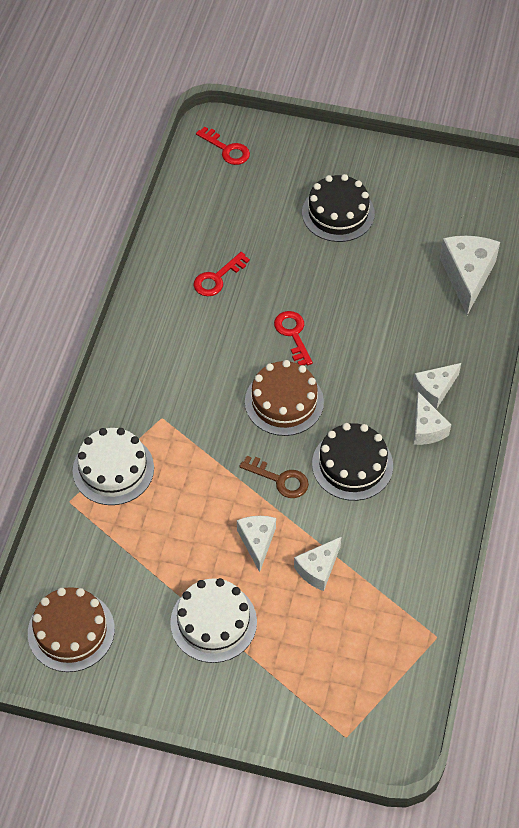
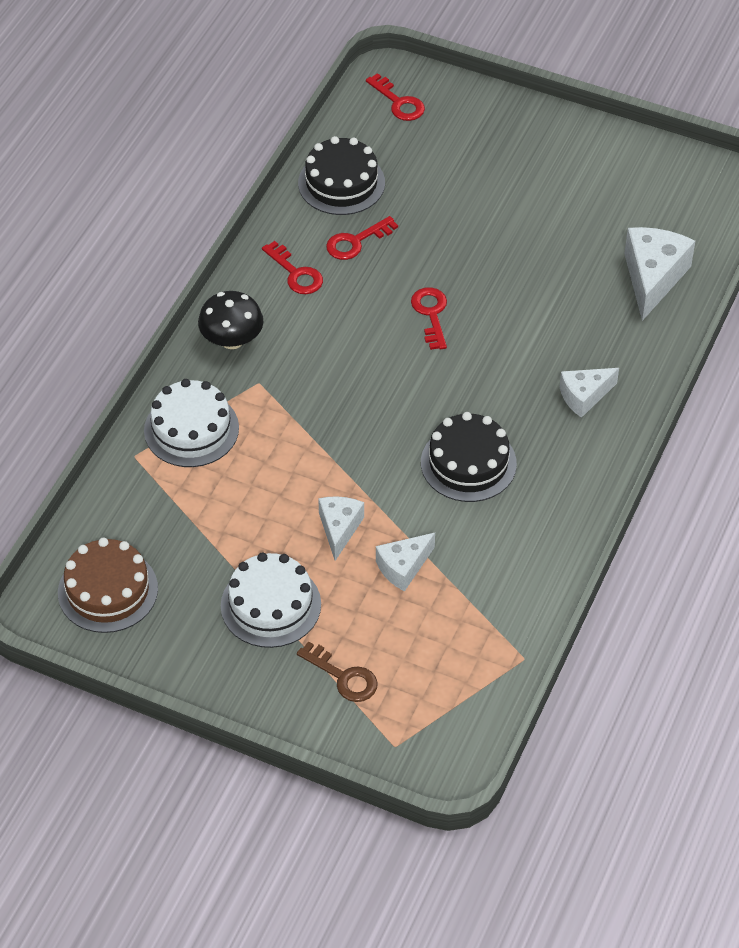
camera: 10 degrees right, 5 degrees down
brown key [239,456,309,498] -> brown key moved to [297,641,378,702]
brown cake [245,360,324,436] -> none
black cake [302,174,375,242] -> black cake moved to [298,136,385,215]
white cheese [414,392,451,445] -> none
none -> black mushroom [198,291,264,349]
none -> red key [262,241,323,294]

